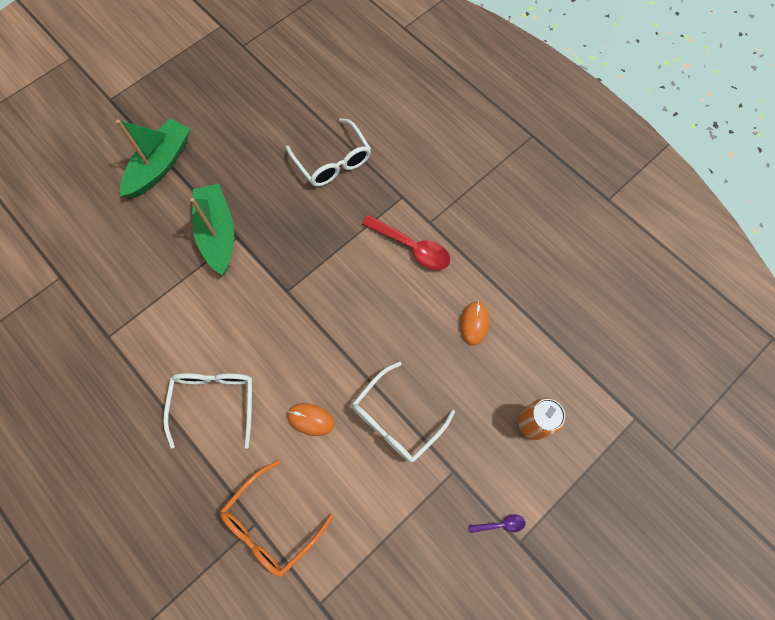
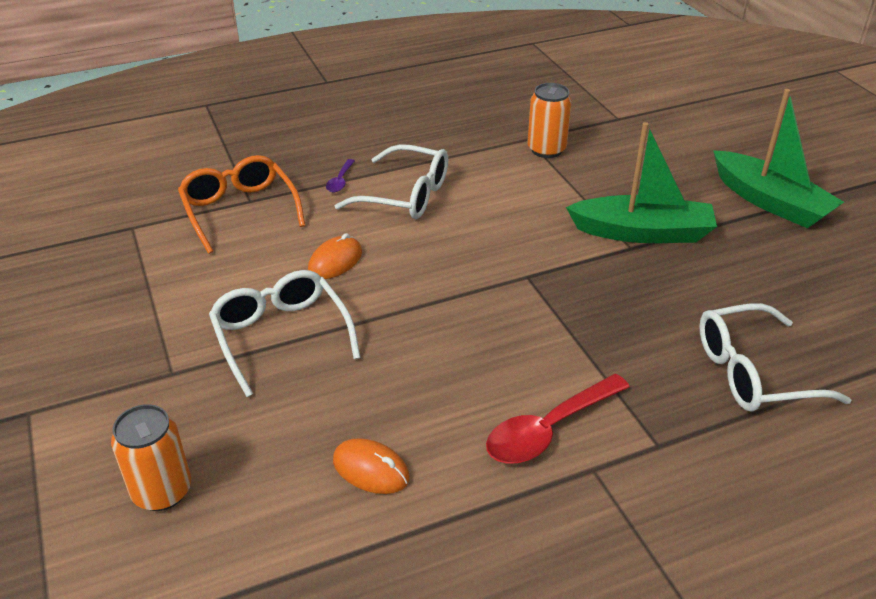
camera: 110 degrees right, 30 degrees down
purple spoon [469,515,525,533] -> purple spoon moved to [326,159,355,192]
none -> orange can [527,83,572,158]

